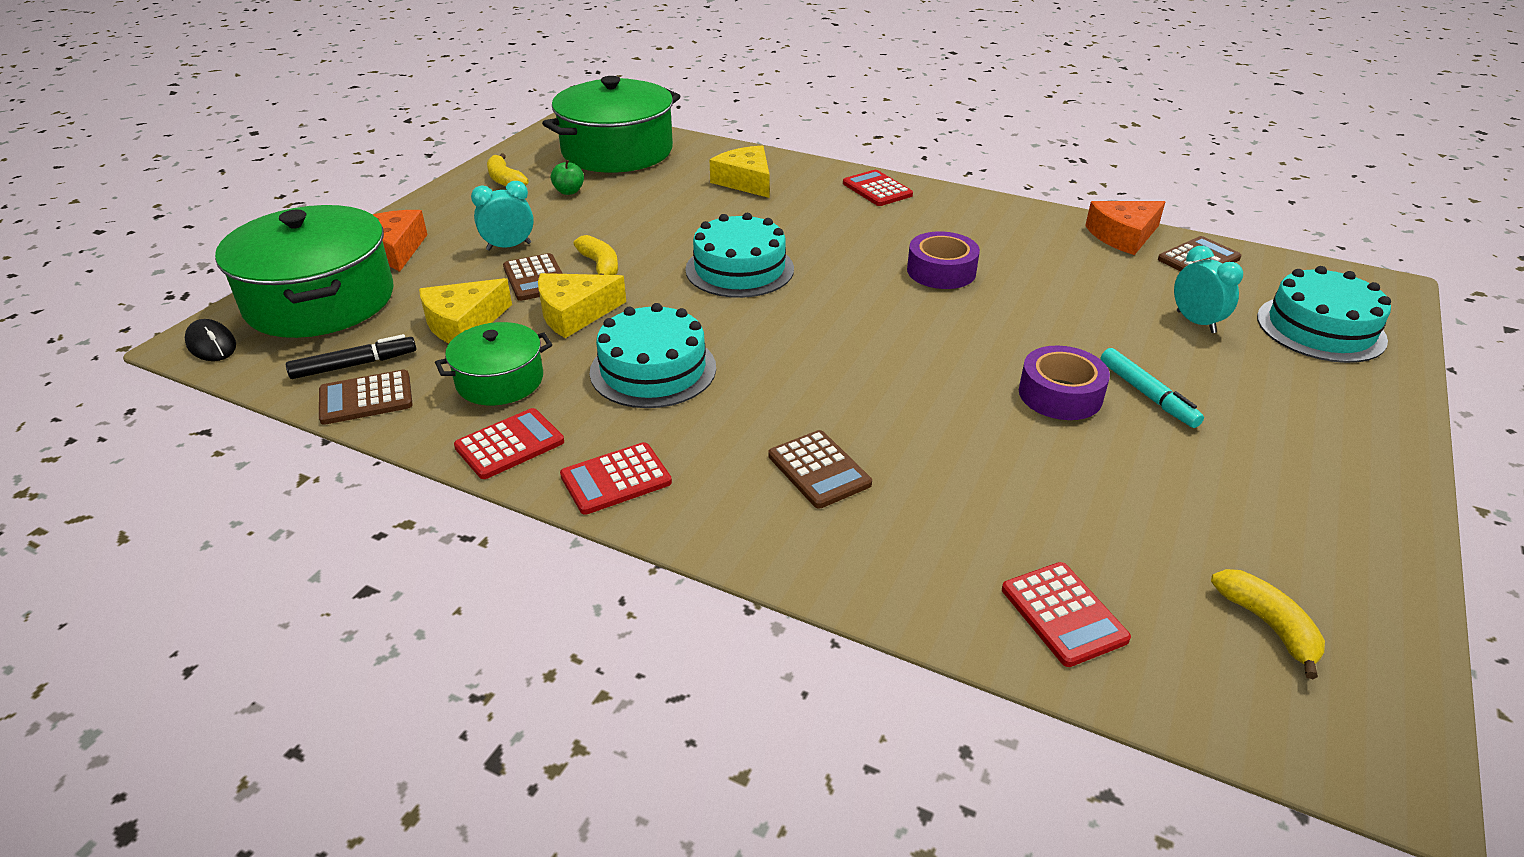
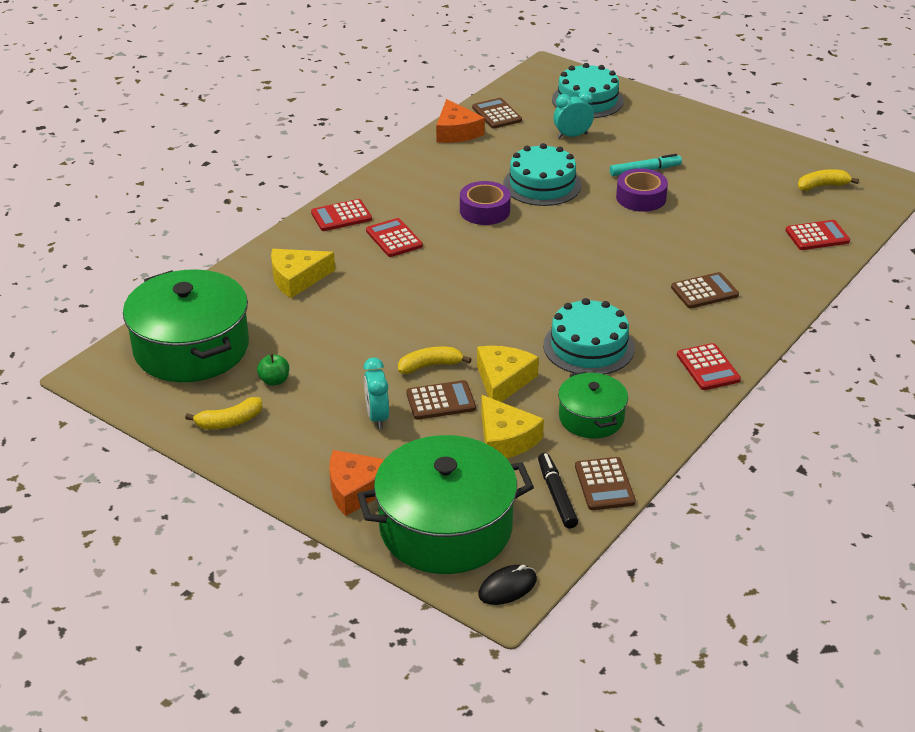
camera: 80 degrees left, 0 degrees up
red calculator [454,408,564,479] -> red calculator moved to [366,218,423,257]
yellow cheese [538,273,626,338] -> yellow cheese turned 150 degrees counterclockwise [477,346,539,402]
turquoise cake [685,213,794,298] -> turquoise cake moved to [503,143,582,206]

